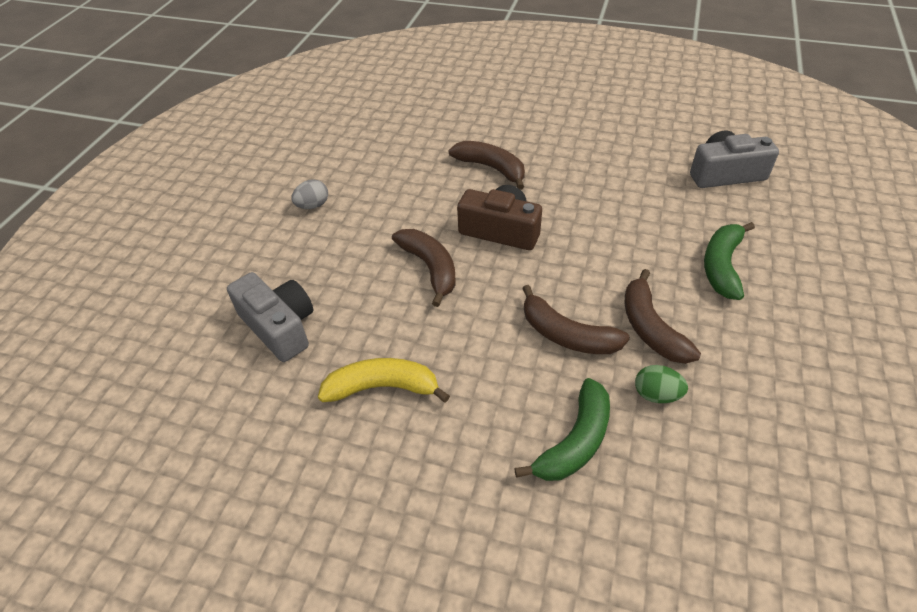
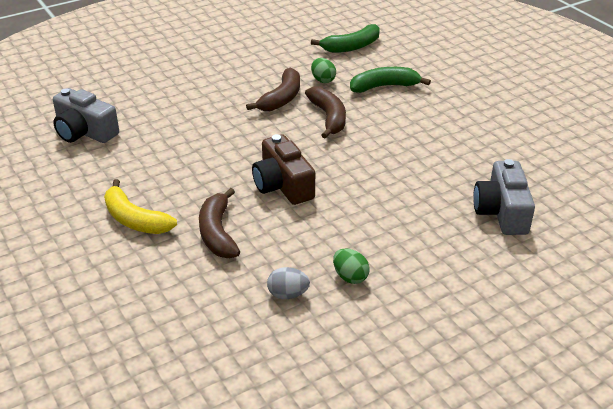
camera: 140 degrees left, 10 degrees down
grey egg [291,179,328,209] -> grey egg moved to [267,267,310,299]
yellow banana [318,358,450,403] -> yellow banana moved to [104,179,177,234]
brown banana [392,229,456,307] -> none
green banana [704,222,755,300] -> green banana moved to [311,24,380,53]
none -> green egg [333,248,370,284]

